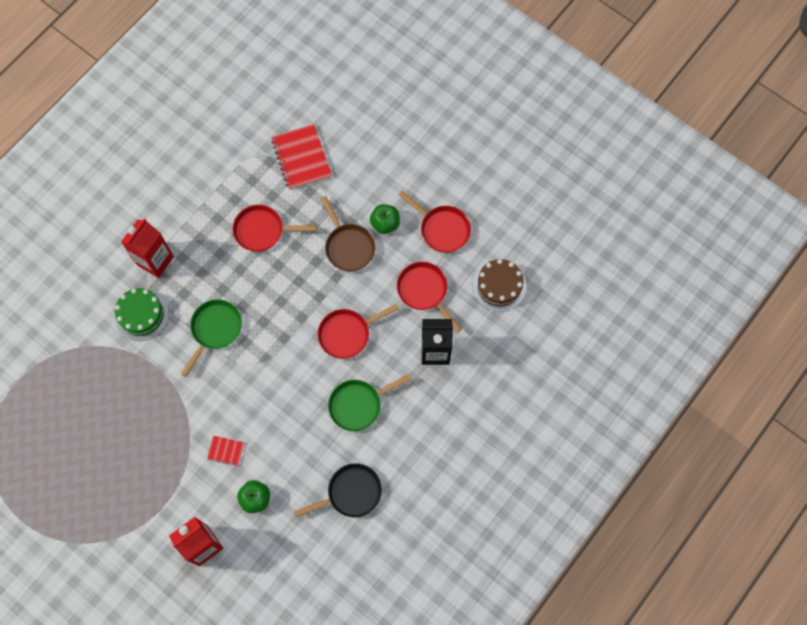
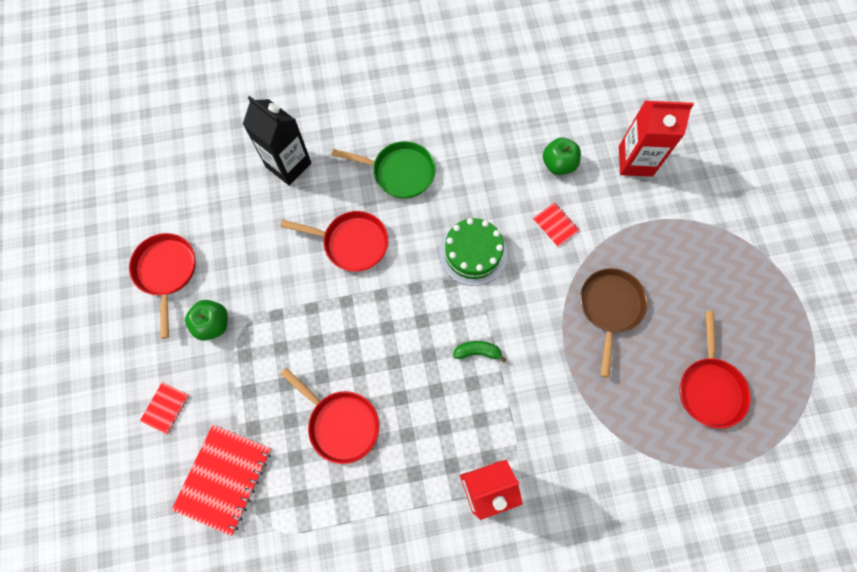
camera: 140 degrees left, 0 degrees up
green cake [114,288,169,341] -> green cake moved to [439,218,507,286]
green pan [181,299,242,377] -> green banana [453,341,507,362]
black pan [294,463,382,518] -> none
brown pan [321,196,376,272] -> brown pan moved to [580,268,647,377]
red pan [397,262,462,333] -> red pan moved to [679,311,751,429]
brown cake [473,259,526,312] -> none
none -> red notebook [140,382,190,434]

